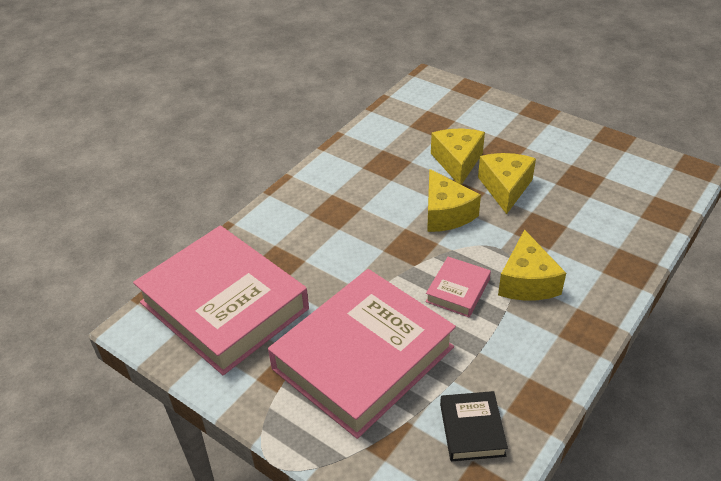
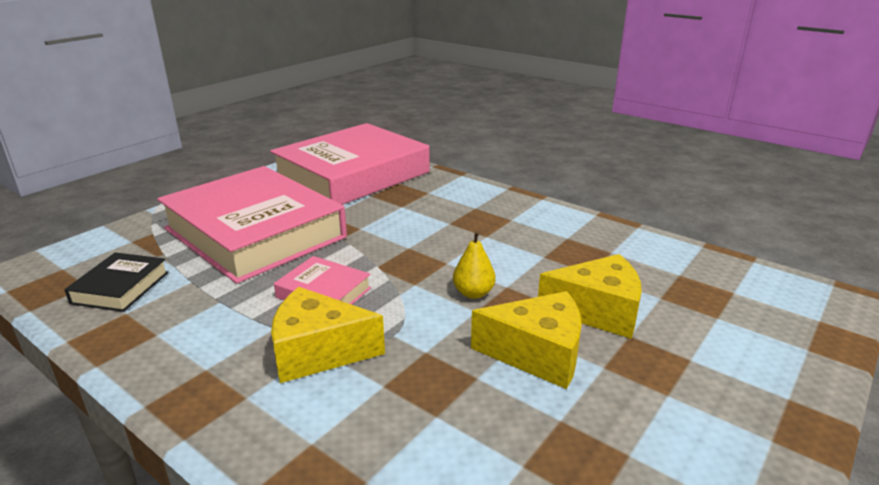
camera: 90 degrees right, 15 degrees down
yellow cheese [427,169,481,232] -> yellow pear [453,230,496,299]
black book [440,391,508,461] -> black book turned 75 degrees counterclockwise [64,252,169,312]

